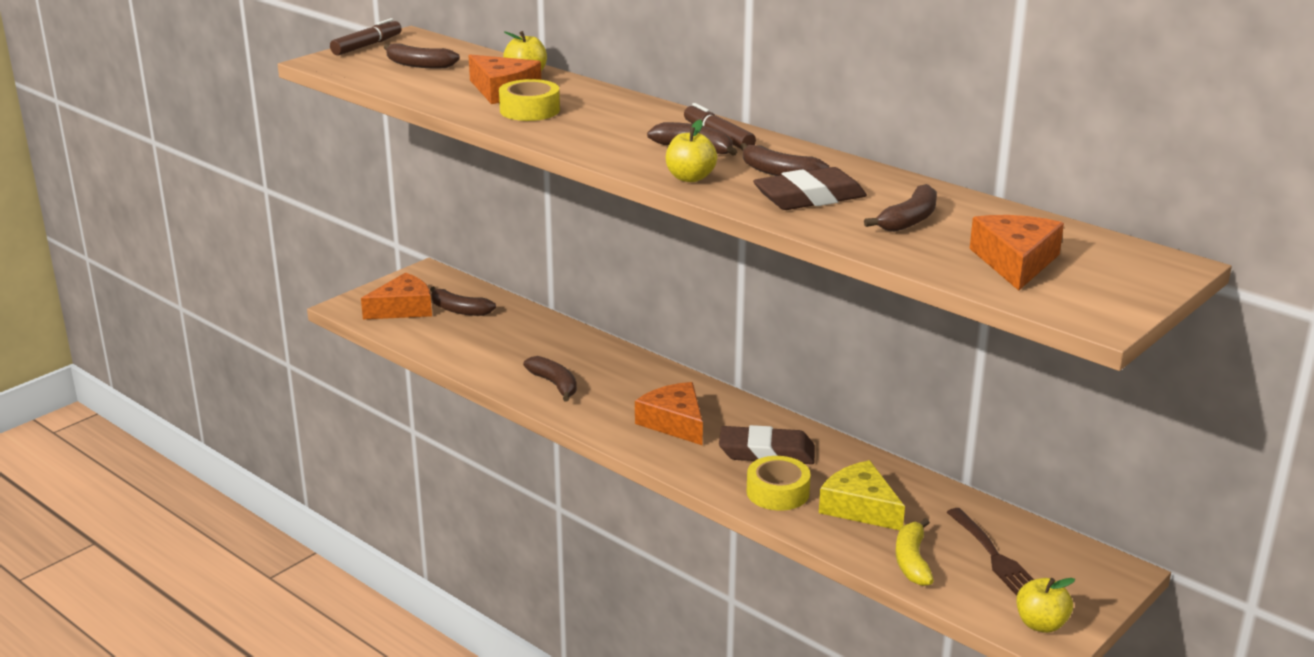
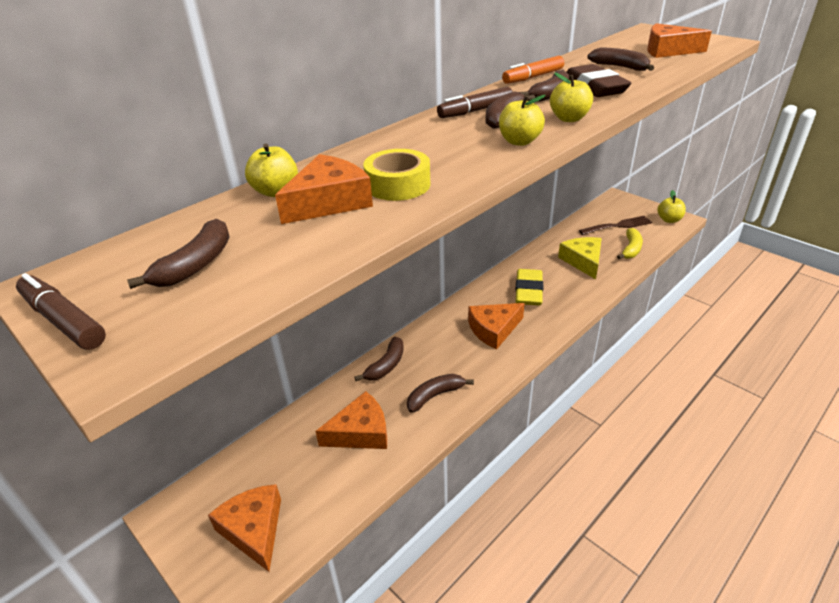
camera: 85 degrees left, 10 degrees up
brown banana [430,286,496,316] -> brown banana moved to [355,337,404,381]
brown eraser [719,425,815,464] -> yellow eraser [515,269,543,305]
yellow tape [747,456,811,511] -> none
yellow cheese [819,460,905,530] -> yellow cheese turned 120 degrees clockwise [558,237,602,279]
yellow banana [896,518,934,586] -> yellow banana turned 75 degrees counterclockwise [617,228,643,259]
none -> orange cheese [316,391,387,449]
none -> yellow apple [499,95,546,146]
none -> orange marker [502,56,564,84]

